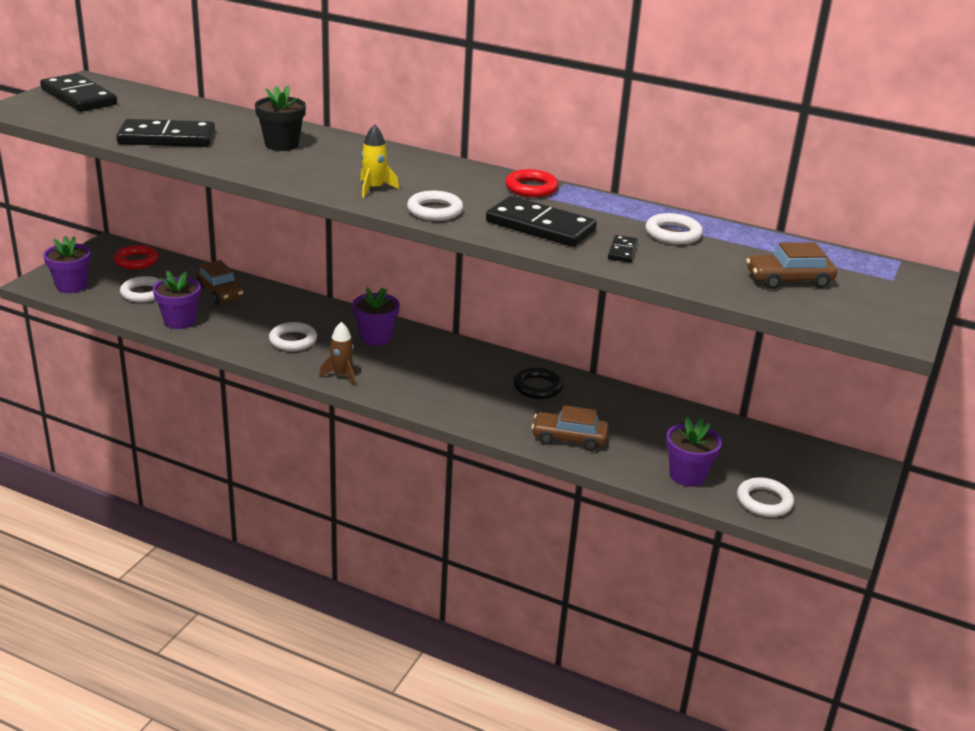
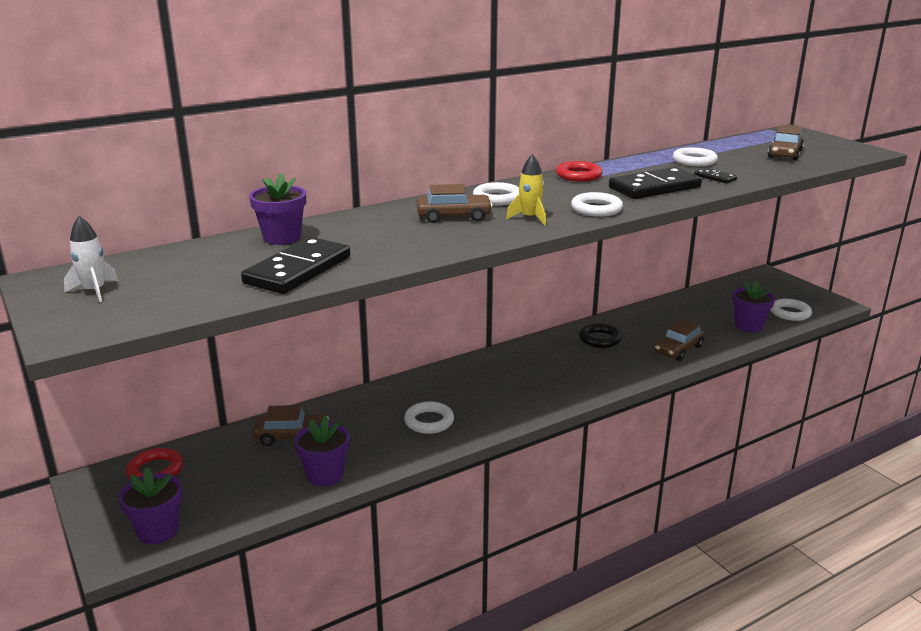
camera: 55 degrees left, 5 degrees down
black domino [40,73,117,112] -> white rocket [64,216,118,302]
white ring [120,276,161,303] -> white ring moved to [473,182,519,205]
black flower pot [255,86,306,151] -> none
brown rocket [319,322,355,386] -> none
purple flower pot [353,287,400,346] -> purple flower pot moved to [249,172,306,245]
none -> brown car [417,184,493,223]

